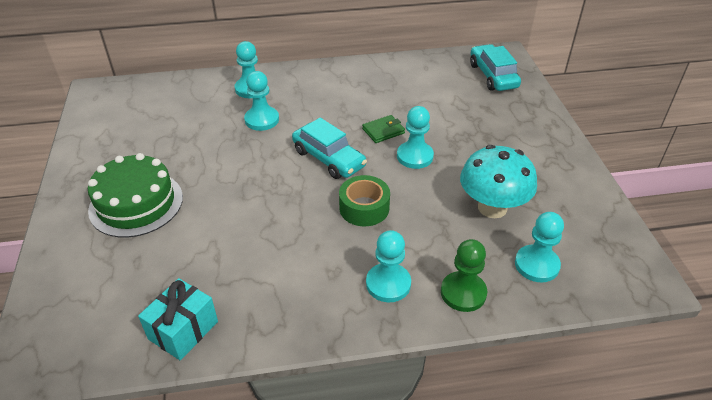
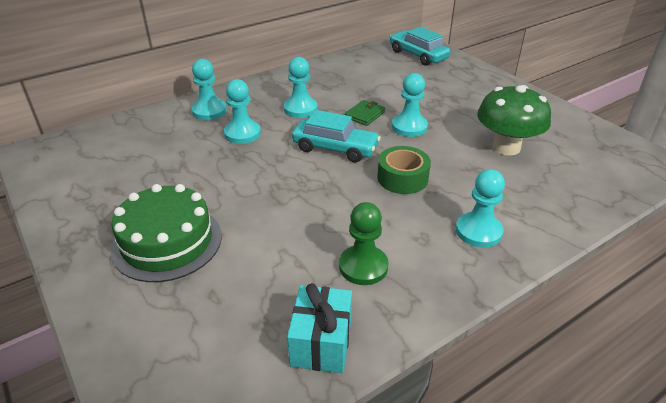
camera: 25 degrees left, 5 degrees down
green pawn [441,239,487,312] -> green pawn moved to [339,202,388,285]
turquoise mushroom [460,145,537,218] -> green mushroom [477,85,551,155]
turquoise pawn [515,212,564,283] -> turquoise pawn moved to [284,57,318,118]

